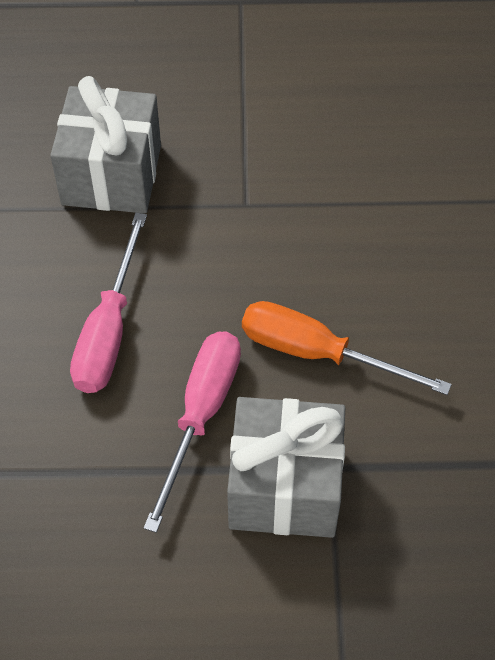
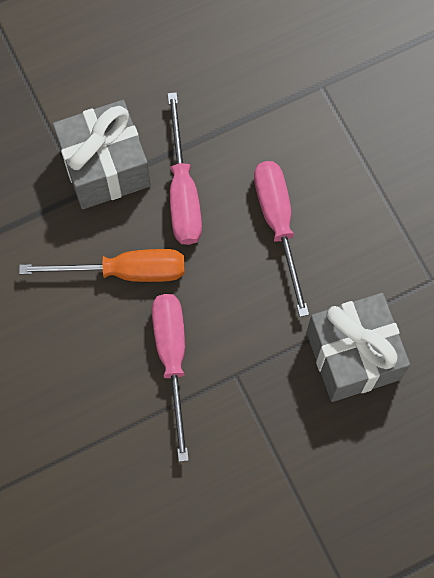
camera: 155 degrees right, 15 degrees up
none -> pink screwdriver [152,294,189,462]

